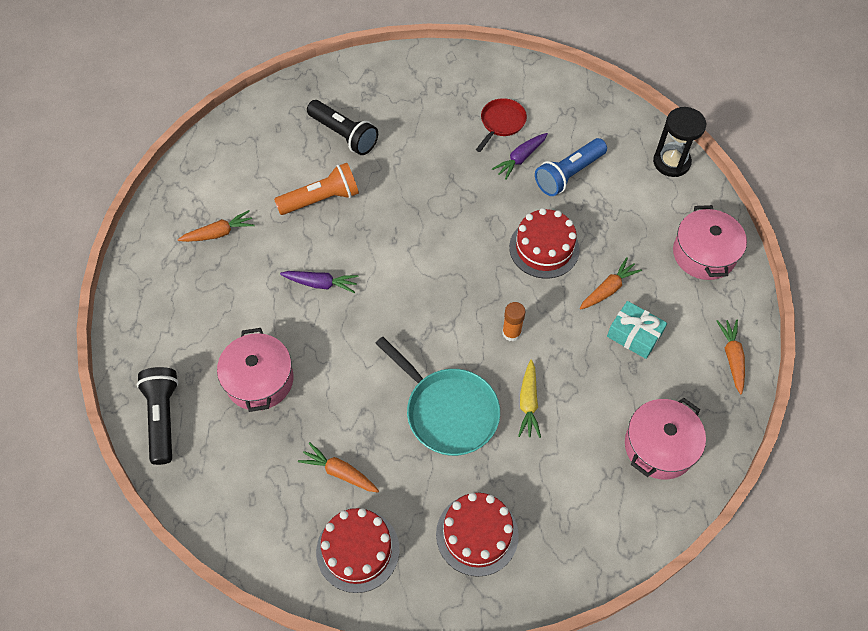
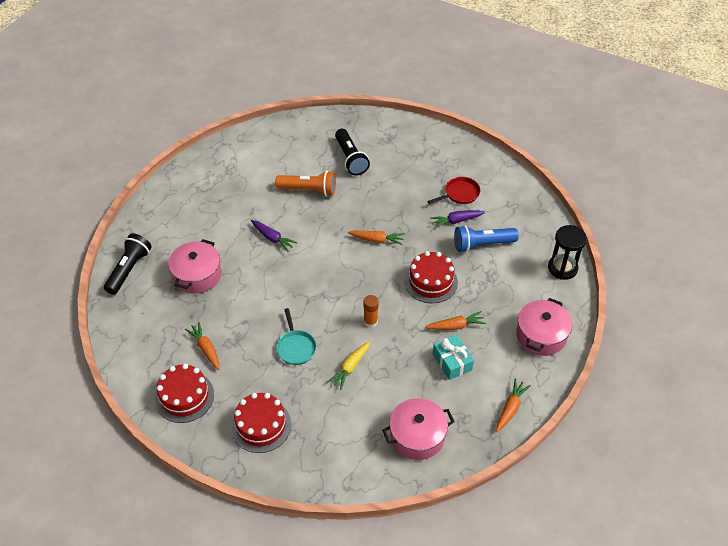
camera: 30 degrees right, 10 degrees down
orange carrot [178,210,255,242] -> orange carrot moved to [348,230,404,245]
turquoise pan [375,336,500,456] -> turquoise pan [276,308,316,365], size x0.59

